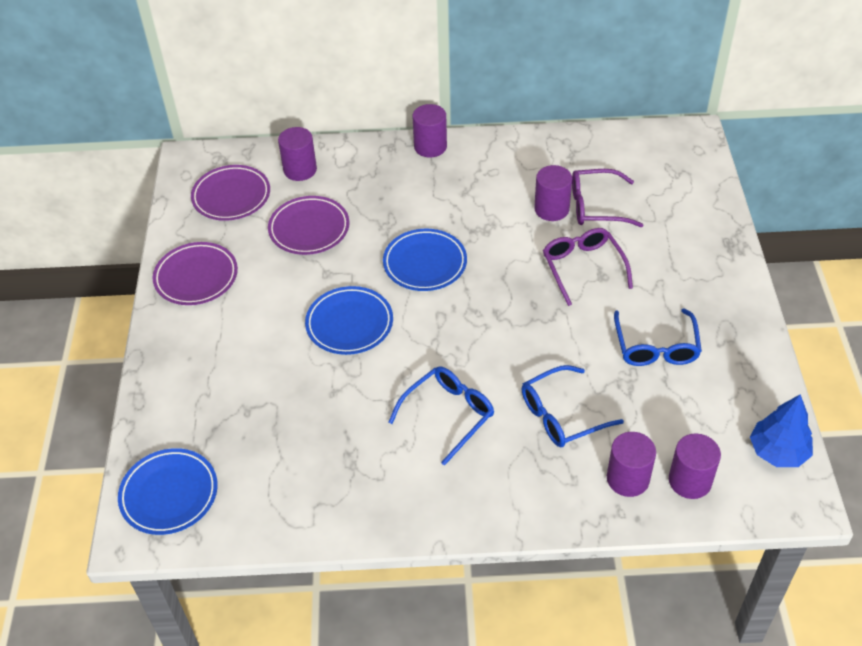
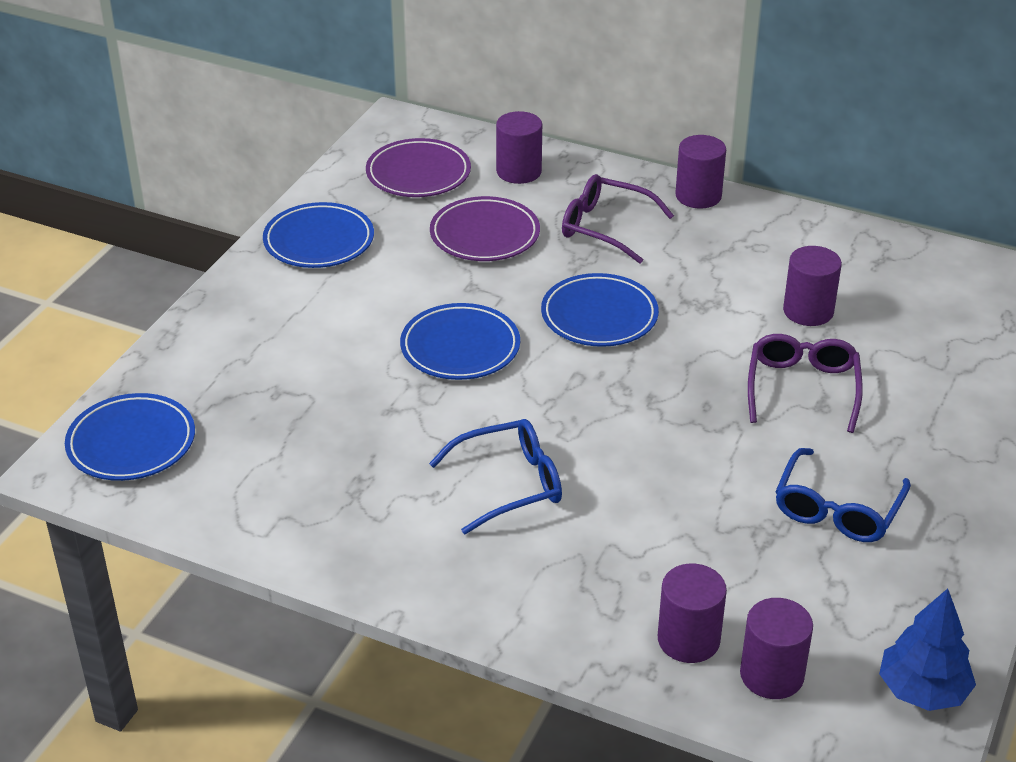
camera: 25 degrees right, 10 degrees down
purple plate [153,242,238,305] -> blue plate [263,202,374,268]
blue glasses [522,365,624,448] -> none
purple glasses [572,169,643,227] -> purple glasses moved to [562,174,674,264]

